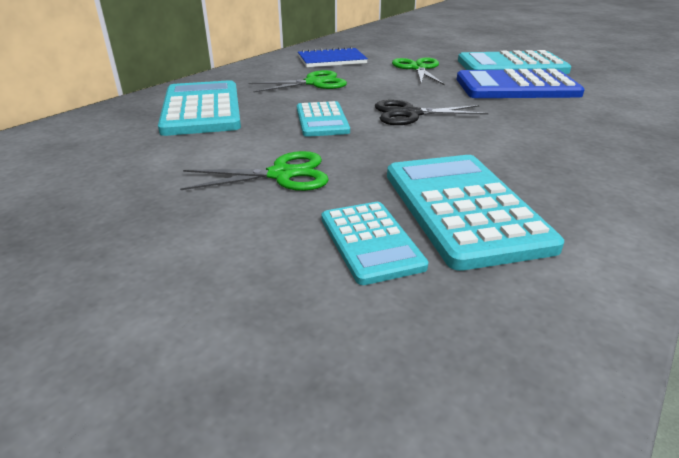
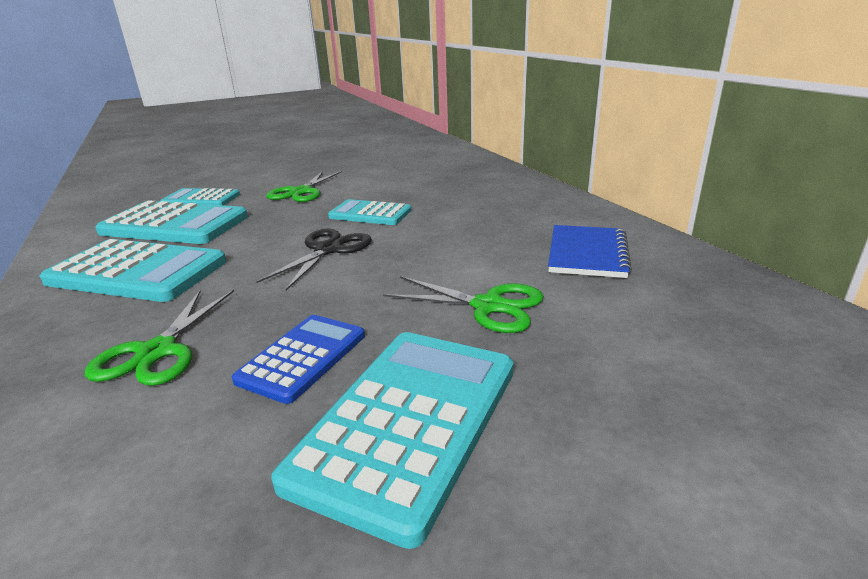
camera: 120 degrees right, 5 degrees down
turquoise calculator [158,80,241,136] -> turquoise calculator moved to [40,239,227,302]
green scissors [248,70,347,93] -> green scissors moved to [85,290,234,386]
blue calculator [457,69,585,98] -> blue calculator [232,315,365,404], size x0.59

